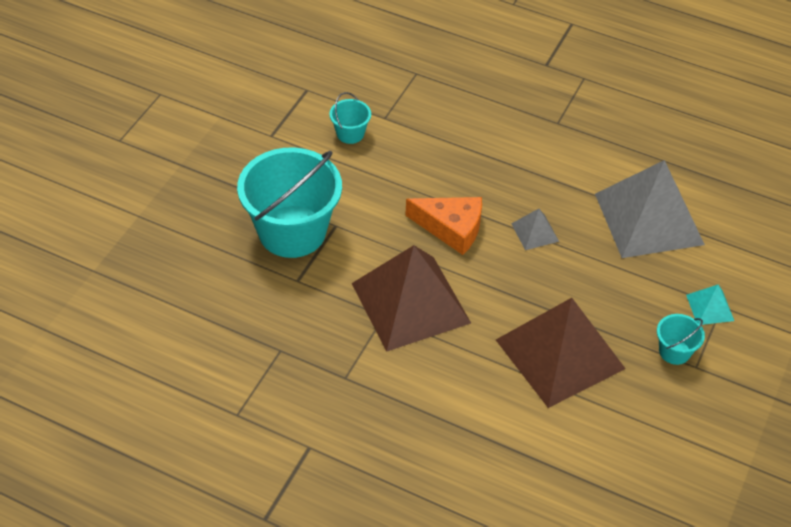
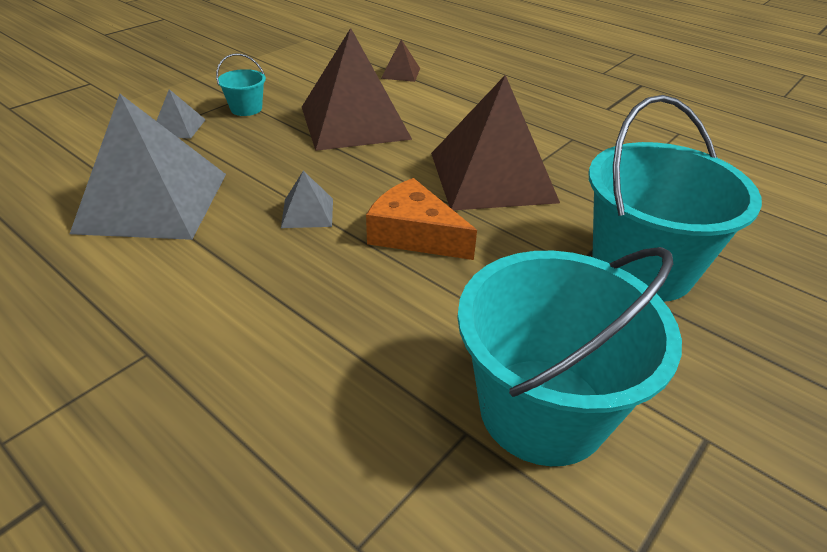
camera: 165 degrees left, 10 degrees down
turquoise bucket [329,92,371,144] -> turquoise bucket [457,247,682,466], size x2.29
turquoise pyramid [686,285,734,325] -> grey pyramid [156,89,206,139]
none -> brown pyramid [381,39,420,82]

